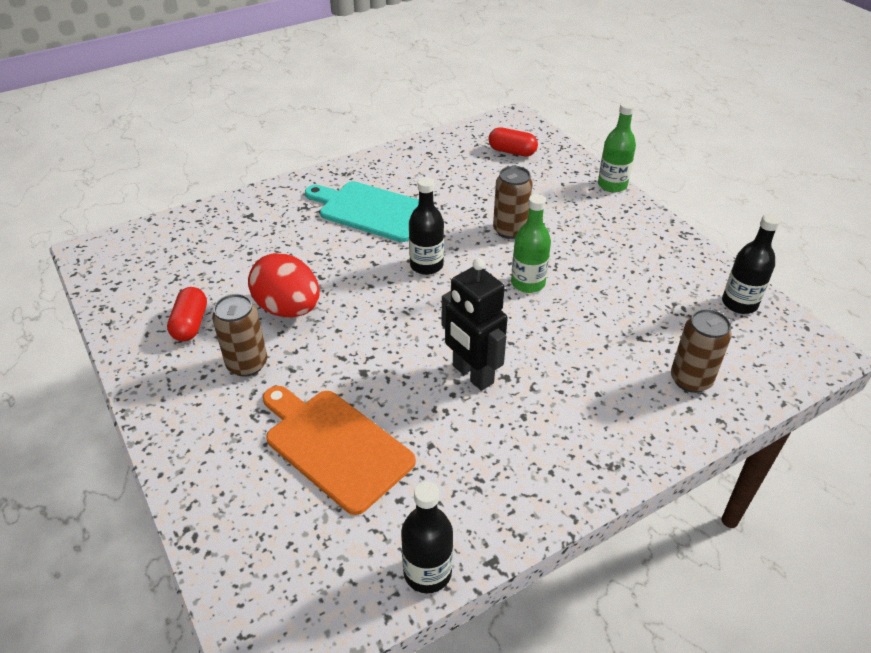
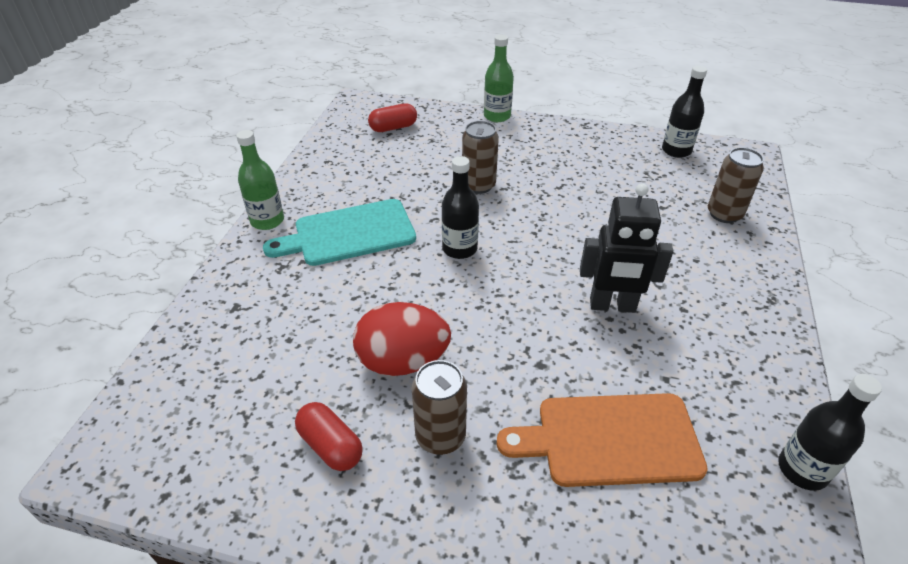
camera: 45 degrees left, 0 degrees up
green bottle [511,194,551,293] -> green bottle moved to [236,130,284,230]

